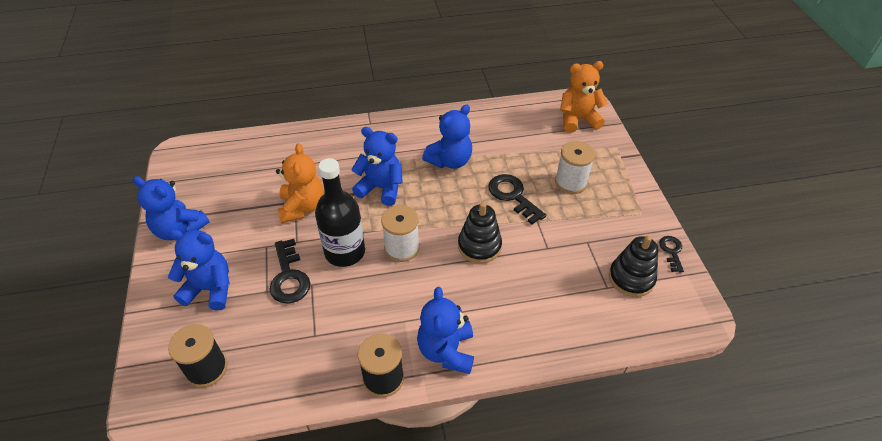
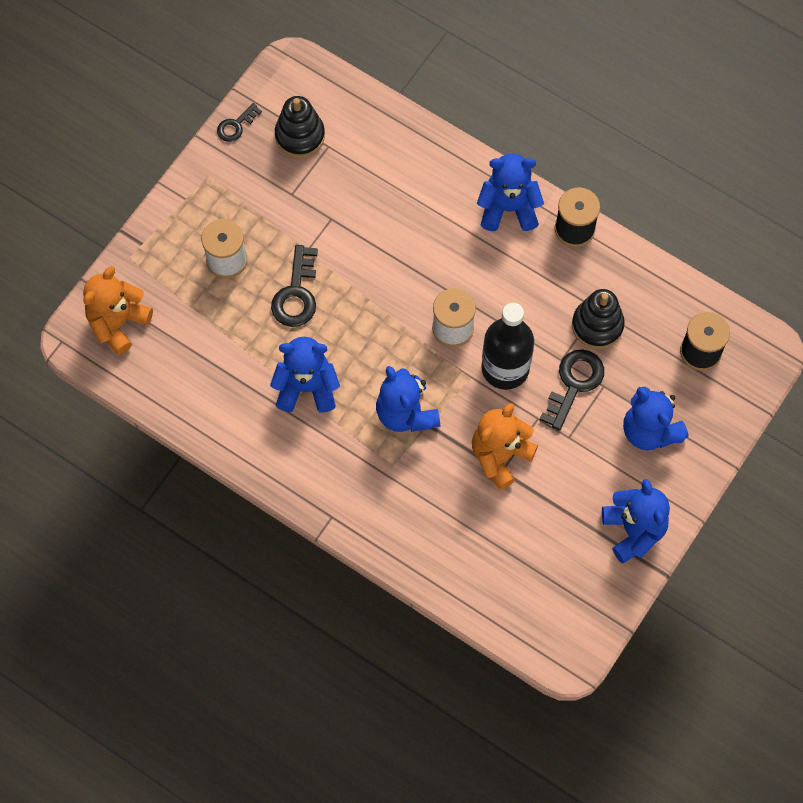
camera: 135 degrees left, 20 degrees up
blue teddy bear [417,287,474,374] -> blue teddy bear turned 135 degrees counterclockwise [477,154,544,231]
black stacking toy [458,202,502,263] -> black stacking toy moved to [572,289,625,349]
orange teddy bear [560,61,608,133] -> orange teddy bear turned 90 degrees clockwise [83,266,153,355]

